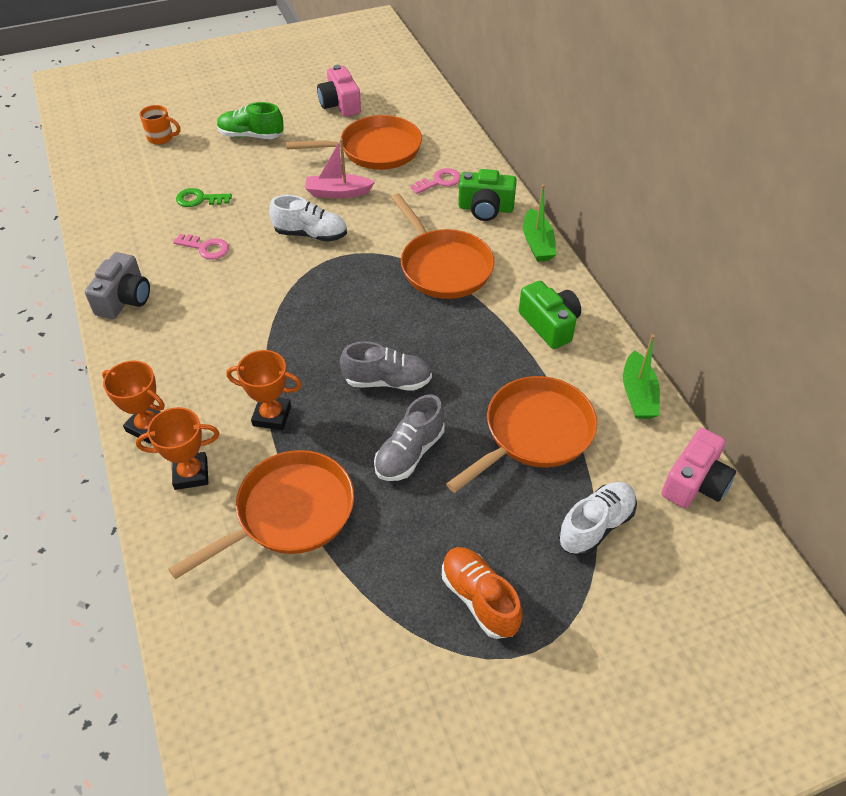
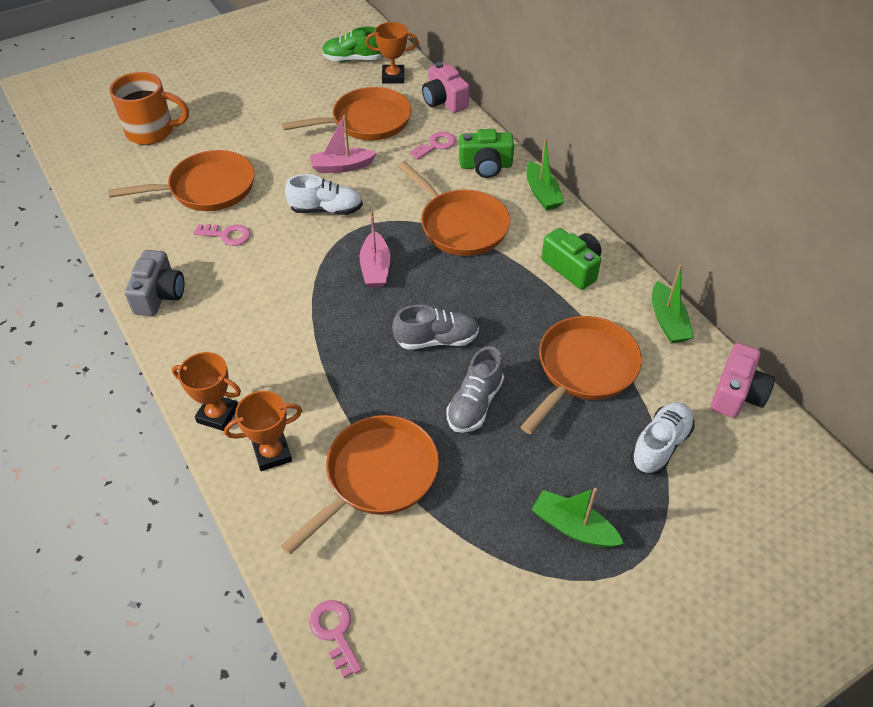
camera: 10 degrees left, 0 degrees up
orange mug [140,105,181,144] -> orange mug [109,72,189,145], size x1.85
green key [176,188,232,207] -> orange pan [108,150,255,211]
green shoe [217,102,284,139] -> green shoe moved to [322,27,382,62]
orange trophy [226,350,302,430] -> orange trophy moved to [365,22,418,84]
pink camera [317,65,361,117] -> pink camera moved to [422,62,470,113]
orange shoe [442,547,523,639] -> green boat [531,488,624,548]
none -> pink key [309,600,362,678]
none -> pink boat [359,211,390,288]

